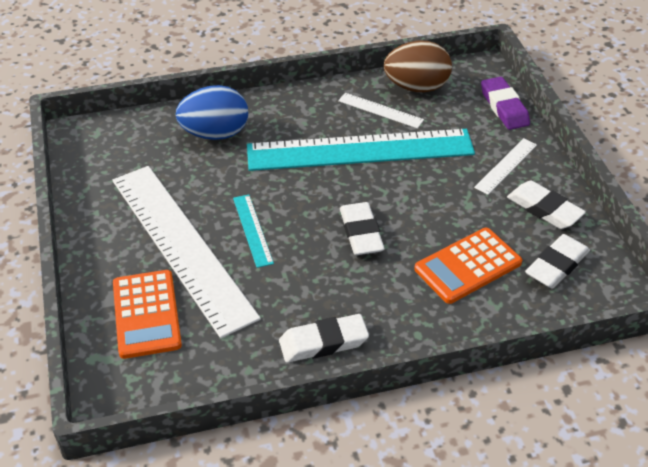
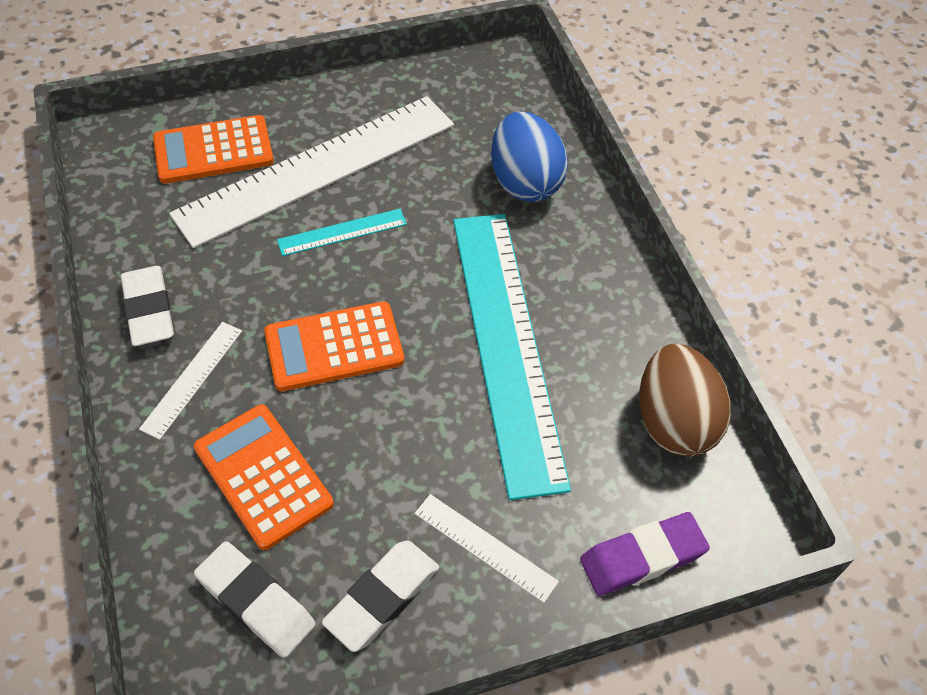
camera: 85 degrees right, 10 degrees up
white ruler [338,93,424,128] -> white ruler moved to [139,322,242,440]
white eraser [340,202,385,255] -> orange calculator [264,301,404,391]

